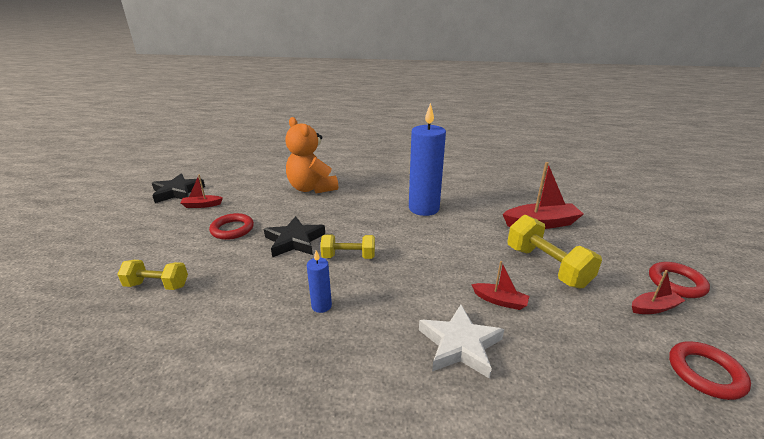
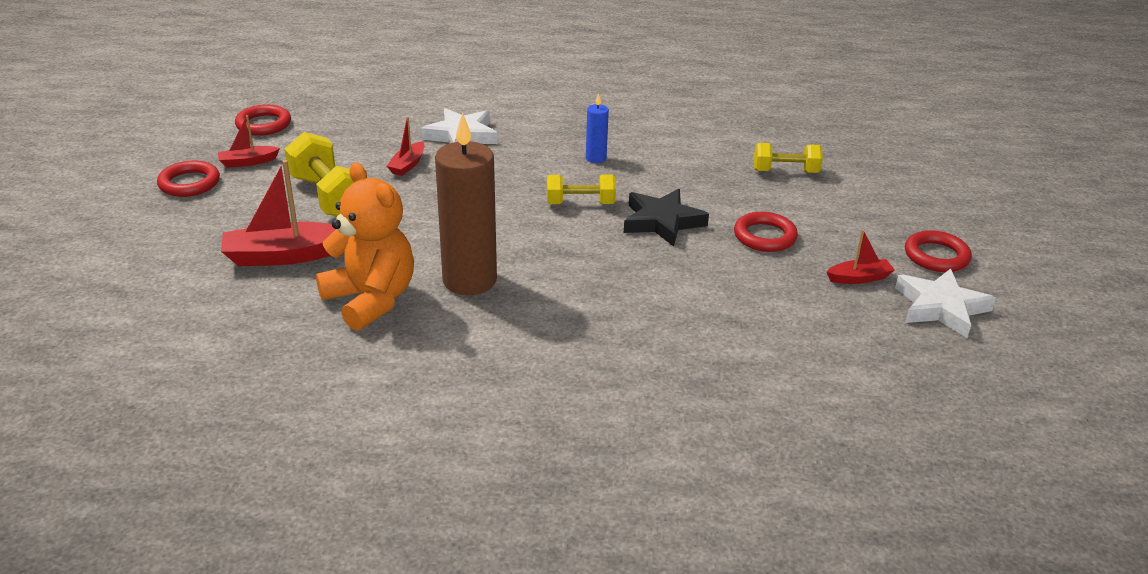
camera: 175 degrees right, 5 degrees up
black star [152,174,205,203] -> white star [895,268,996,338]
orange teddy bear [285,117,338,193] -> orange teddy bear moved to [316,163,414,331]
blue candle [409,103,446,216] -> brown candle [435,113,497,295]
red boat [471,261,529,310] -> red boat turned 90 degrees counterclockwise [387,116,425,176]
none -> red ring [905,230,972,272]

